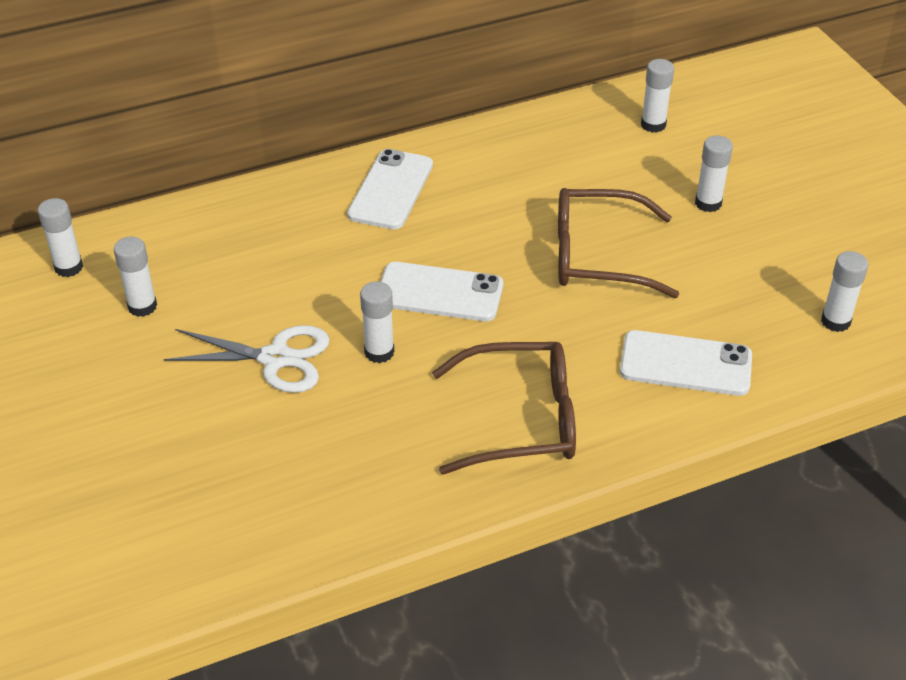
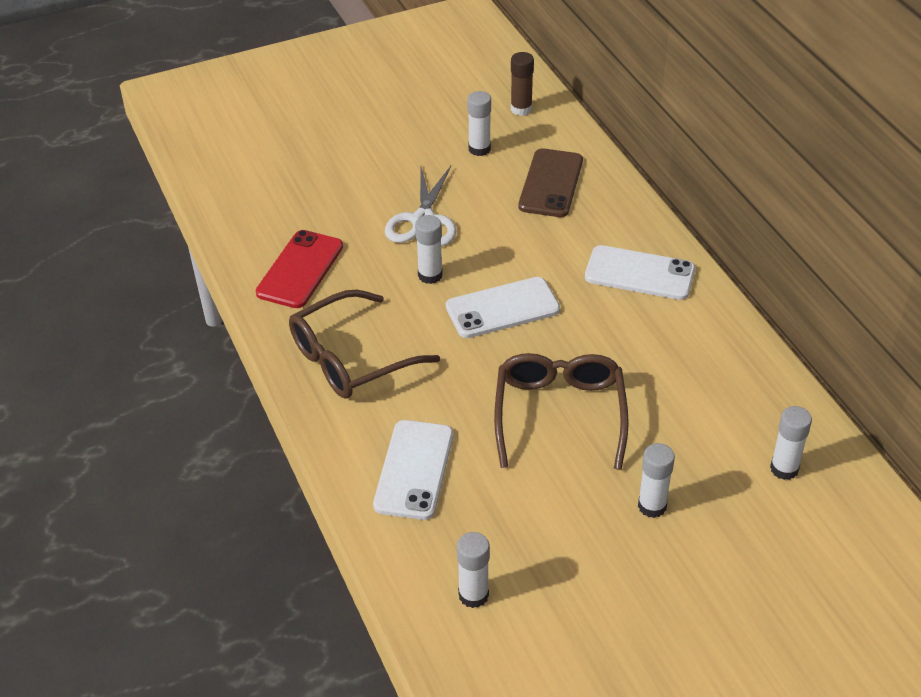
camera: 90 degrees right, 0 degrees up
white glue stick [38,198,83,277] -> brown glue stick [511,52,534,116]
white phone [380,262,503,321] -> white phone turned 60 degrees clockwise [446,277,560,338]
brown glasses [432,342,576,475] -> brown glasses turned 60 degrees clockwise [289,290,440,398]
none -> red phone [256,230,343,308]
none -> brown phone [518,148,583,217]

